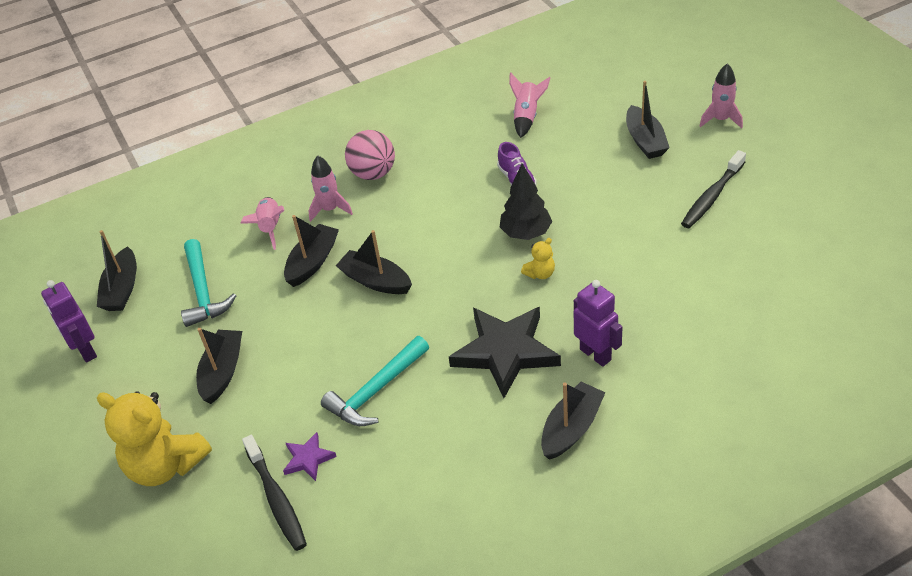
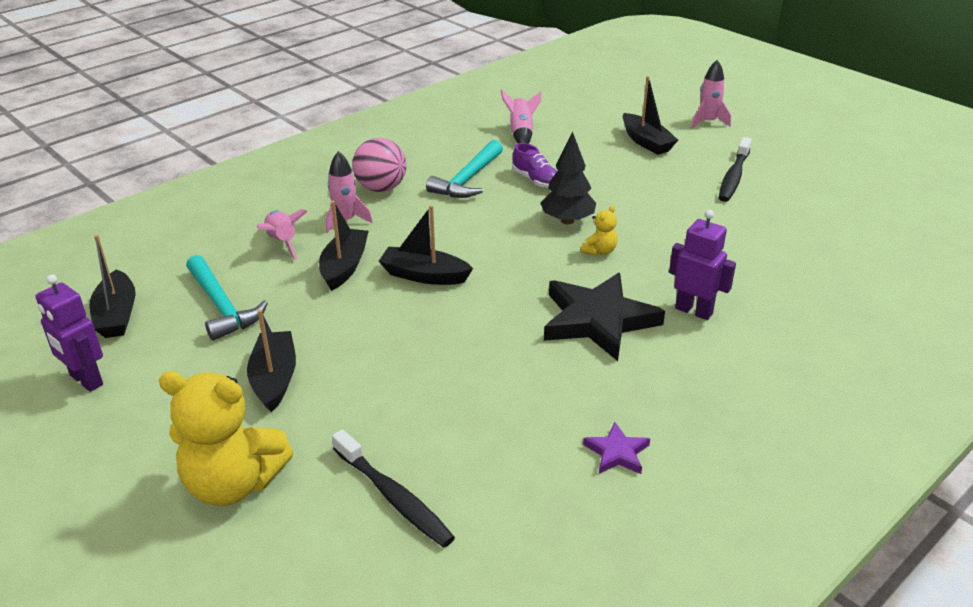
camera: 20 degrees left, 10 degrees down
purple star [283,432,337,481] -> purple star moved to [583,422,650,474]
turquoise hammer [321,336,429,426] -> turquoise hammer moved to [426,140,503,198]
black boat [541,382,606,460] -> none

